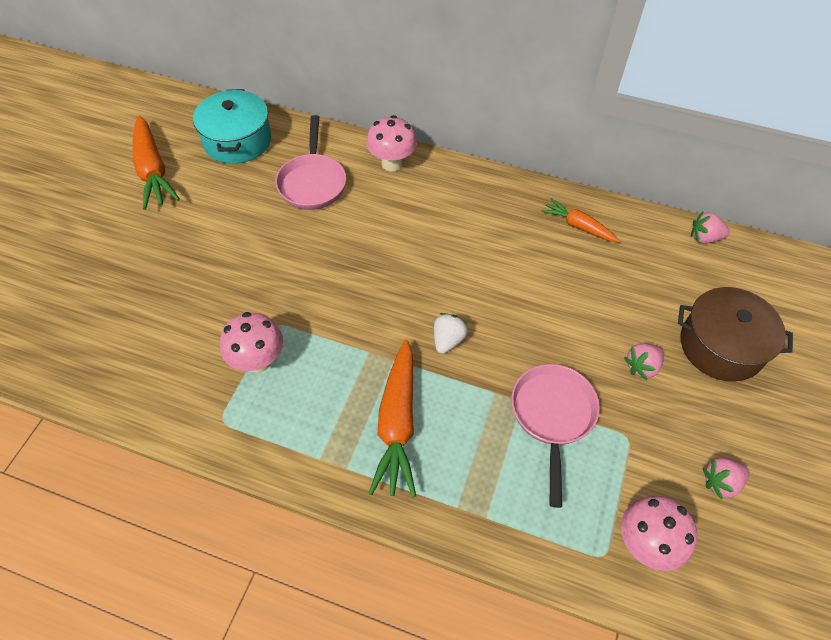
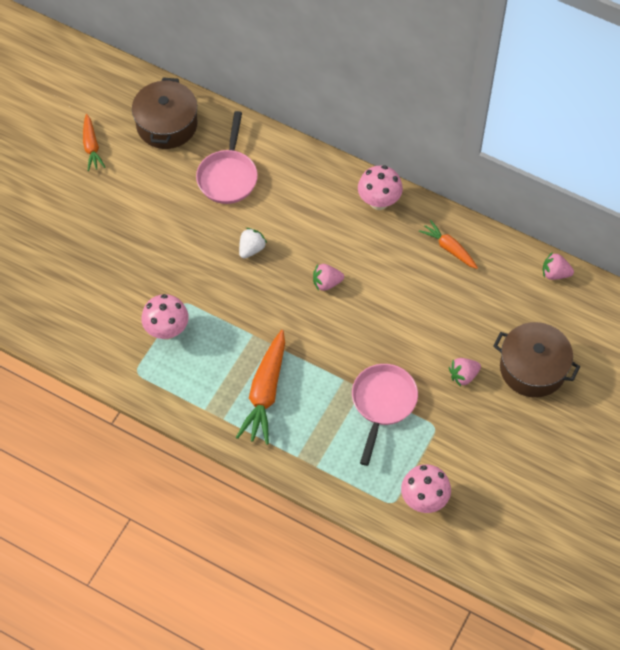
camera: 10 degrees right, 5 degrees up
orange carrot [133,115,180,210] -> orange carrot [83,114,106,171], size x0.59
turquoise pot [193,89,271,164] -> brown pot [132,77,197,149]
pink mushroom [366,115,417,171] -> pink mushroom moved to [358,165,403,210]
white strawberry [434,313,468,354] -> white strawberry moved to [239,228,267,259]
pink strawberry [703,458,750,499] -> pink strawberry moved to [313,264,344,291]

